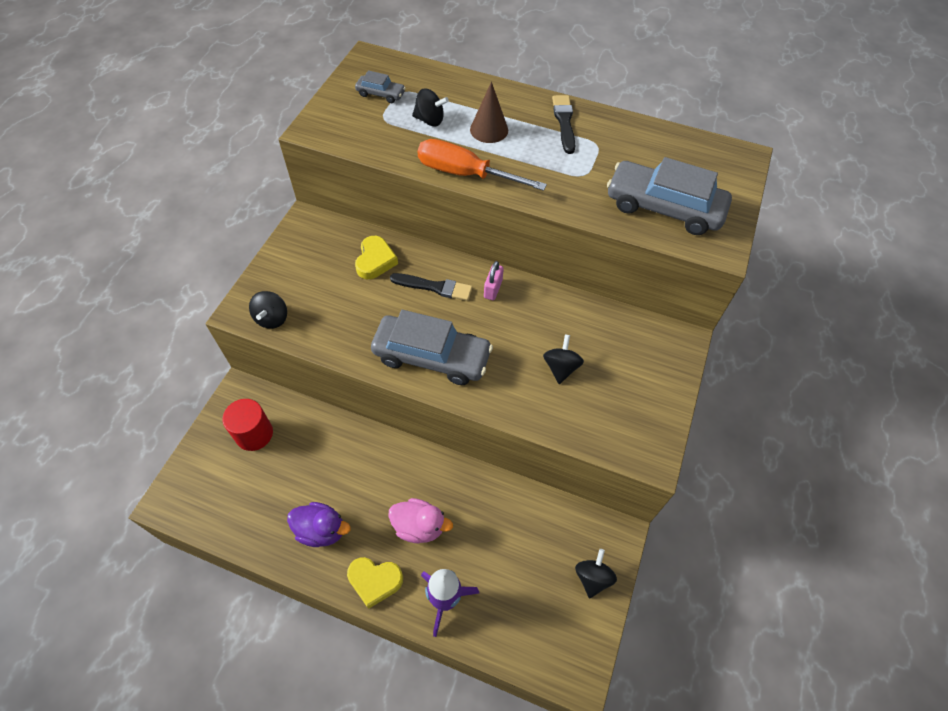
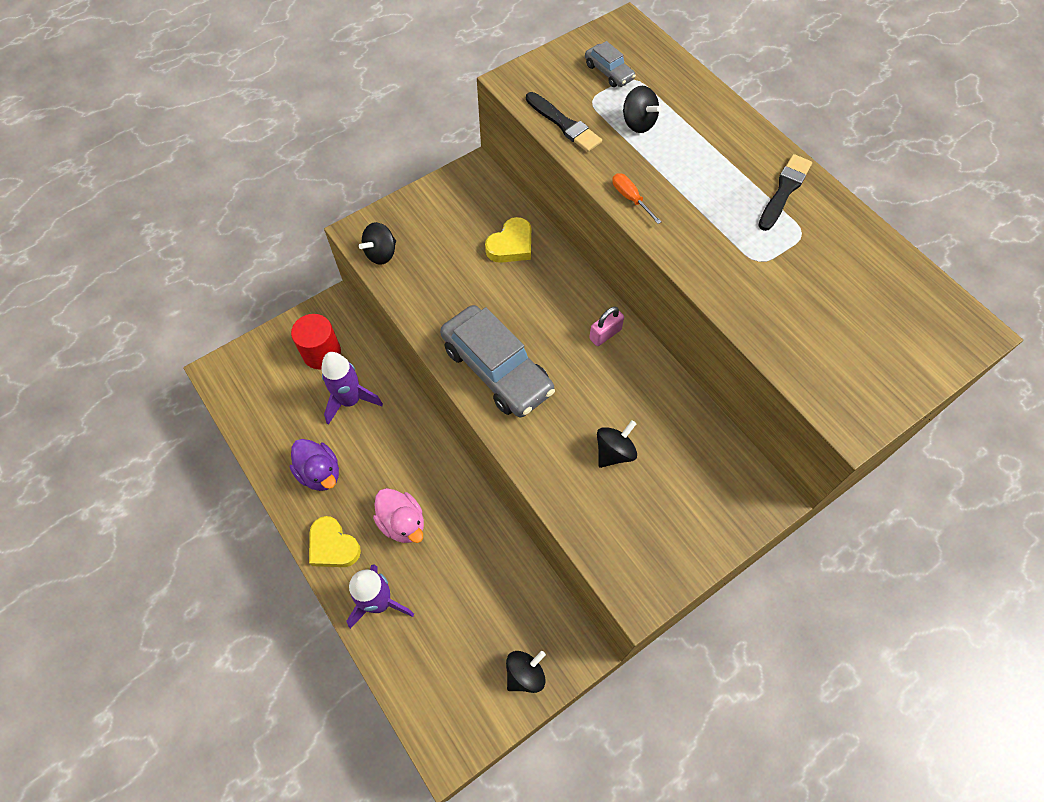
camera: 35 degrees right, 5 degrees up
black brush [390,273,472,301] -> black brush moved to [526,92,602,152]
orange screwdriver [418,139,547,191] -> orange screwdriver [612,173,662,224], size x0.46
brown cone [470,82,508,143] -> none
grey car [607,157,732,235] -> none
none -> purple rocket [321,352,383,425]

